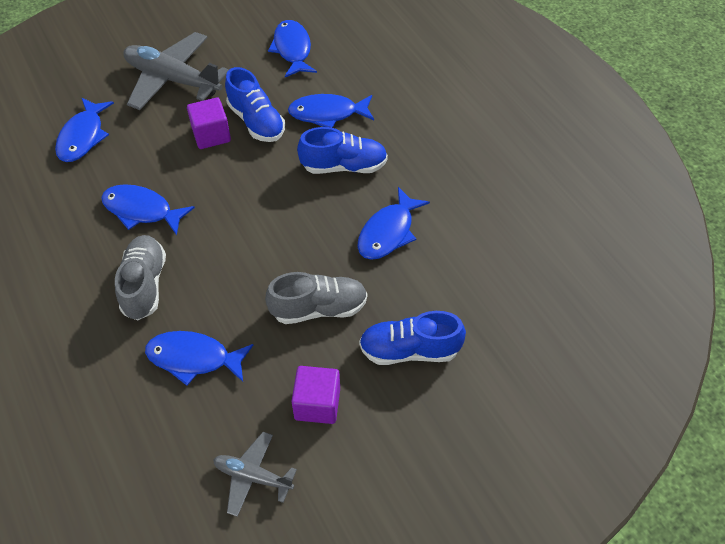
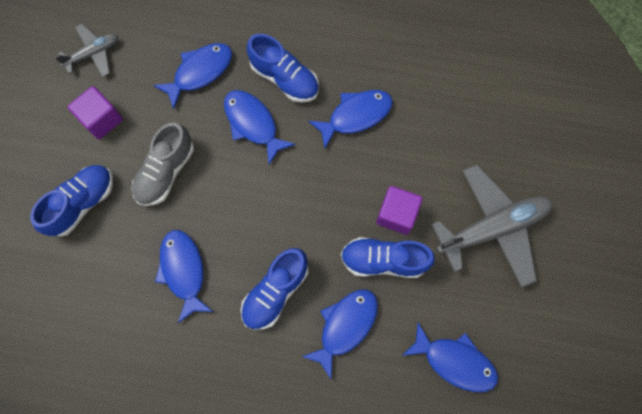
camera: 130 degrees right, 20 degrees up
blue fish [55,98,114,162] -> blue fish moved to [224,90,296,165]
grey shoe [115,235,166,320] -> blue shoe [247,34,319,103]

